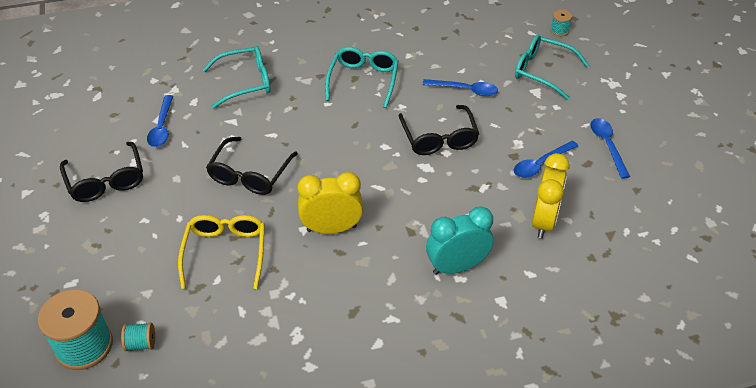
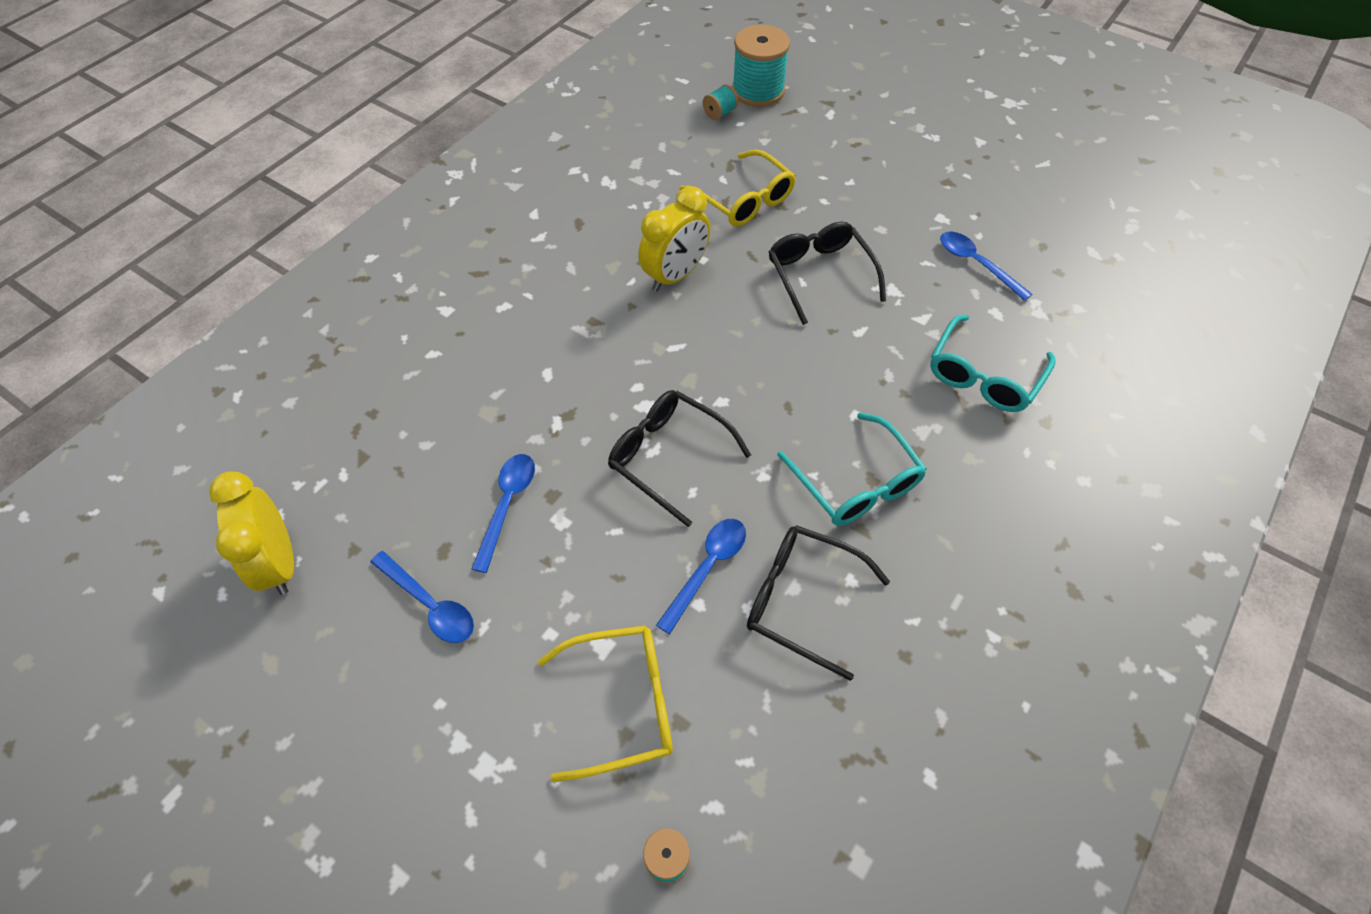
camera: 140 degrees right, 10 degrees up
black glasses [60,142,143,202] -> black glasses moved to [747,525,890,681]
blue spoon [422,79,498,96] -> blue spoon turned 150 degrees clockwise [656,519,746,634]
turquoise clock [426,206,494,275] -> none
turquoise glasses [515,35,589,100] -> yellow glasses [538,625,673,782]
yellow clock [532,153,570,238] -> yellow clock moved to [209,472,294,595]

